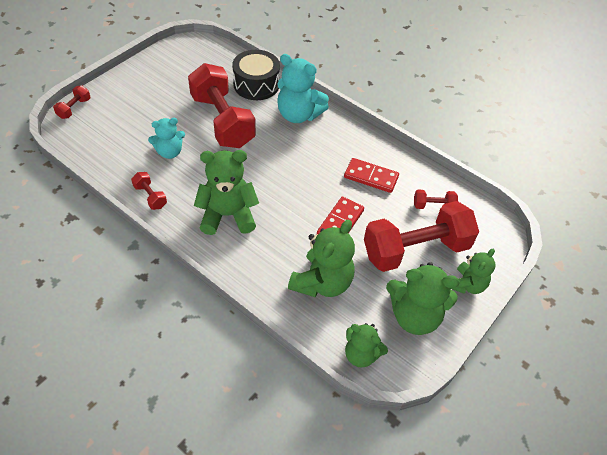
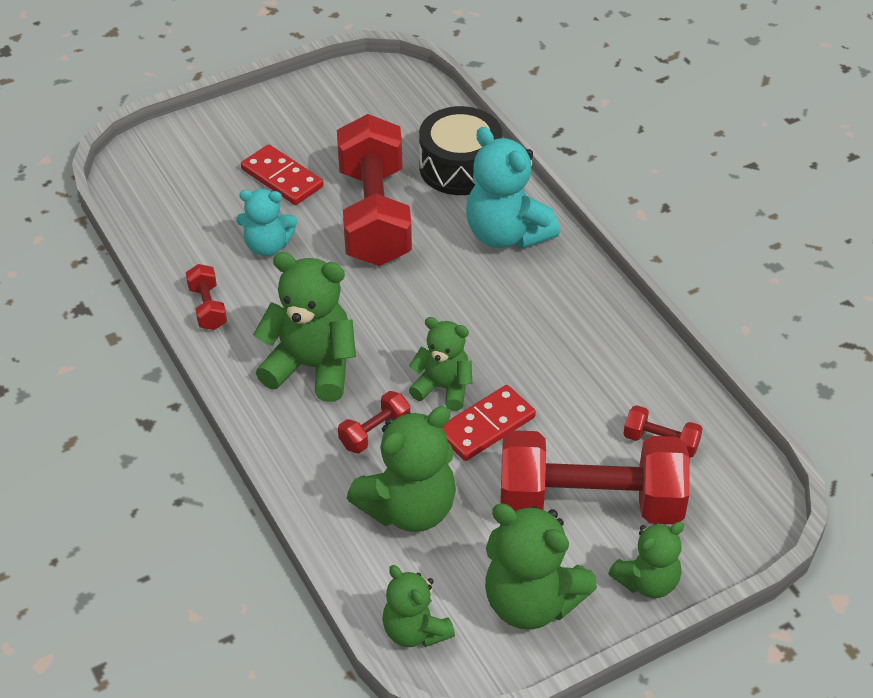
camera: 25 degrees right, 5 degrees down
red dumbbell [53,85,90,119] -> red dumbbell moved to [338,391,410,453]
red domino [344,158,399,193] -> red domino moved to [241,144,324,205]
none -> green teddy bear [409,317,472,411]

